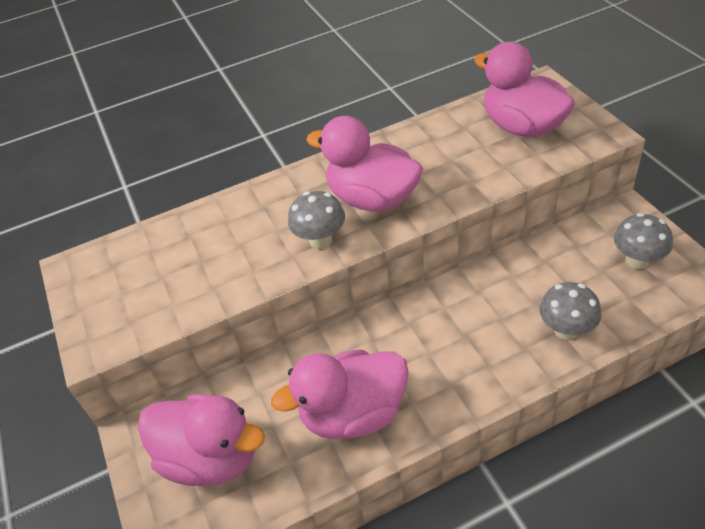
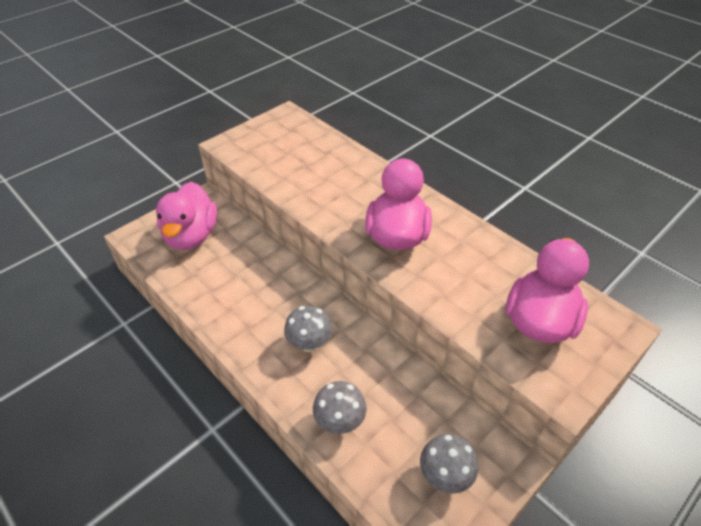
camera: 65 degrees right, 0 degrees up
pink duck [271,349,409,440] -> none
grey mushroom [288,191,345,249] -> grey mushroom moved to [284,306,333,352]

